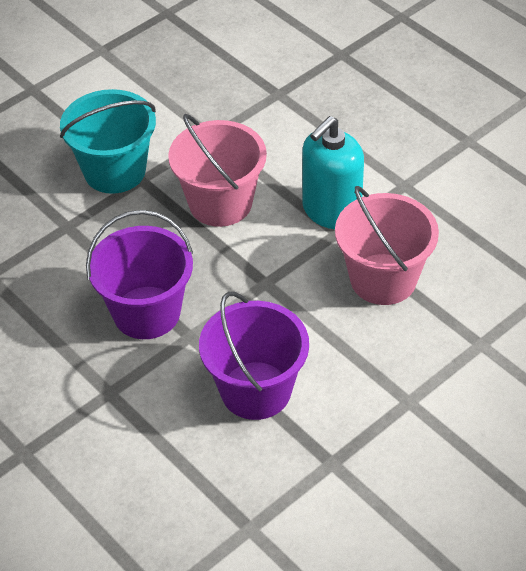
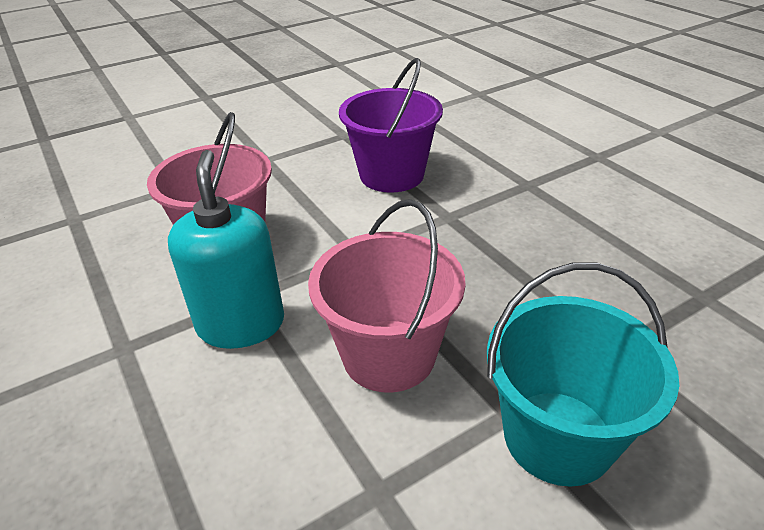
camera: 170 degrees left, 10 degrees down
purple bucket [86,210,193,339] -> none
turquoise soap dispenser [303,116,364,229] -> turquoise soap dispenser turned 60 degrees counterclockwise [168,150,284,349]

